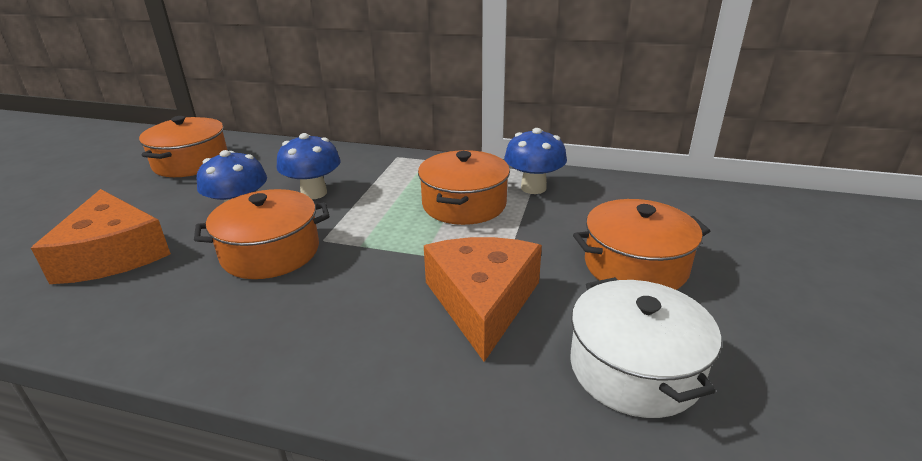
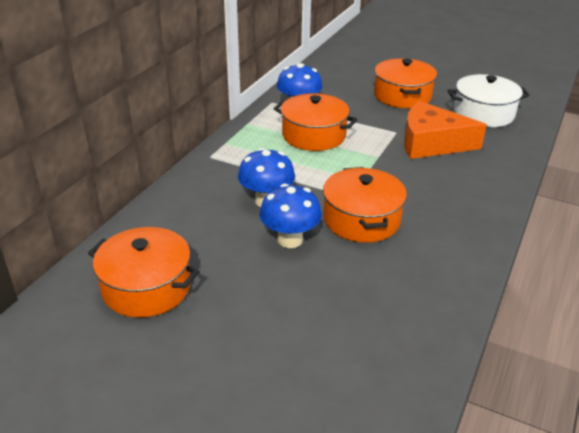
camera: 80 degrees left, 5 degrees up
orange cheese [31,189,171,284] -> none

